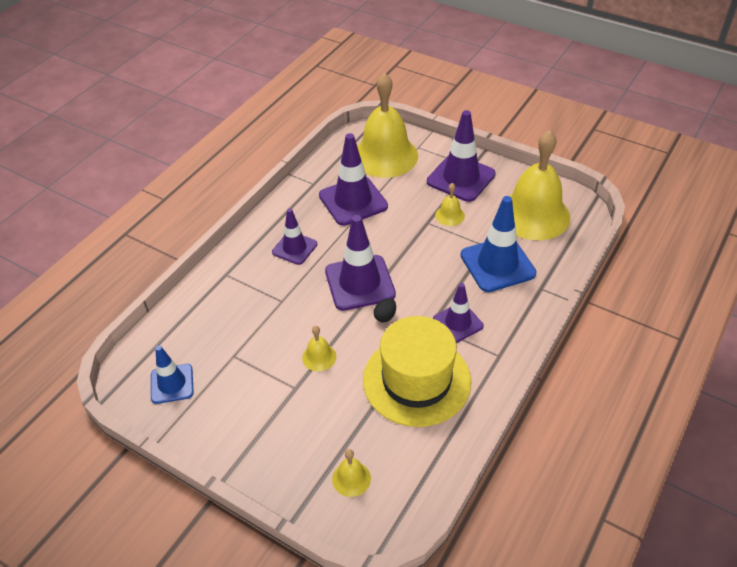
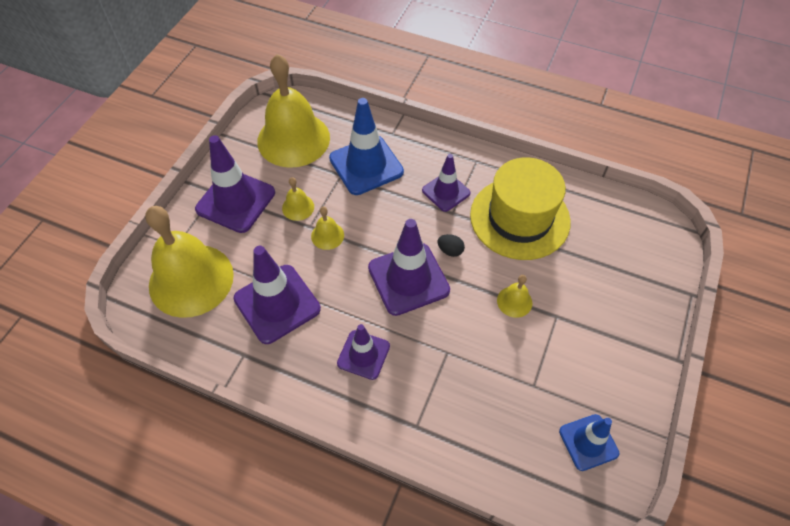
camera: 100 degrees left, 10 degrees up
yellow bell [332,449,371,497] -> yellow bell moved to [311,207,344,250]

